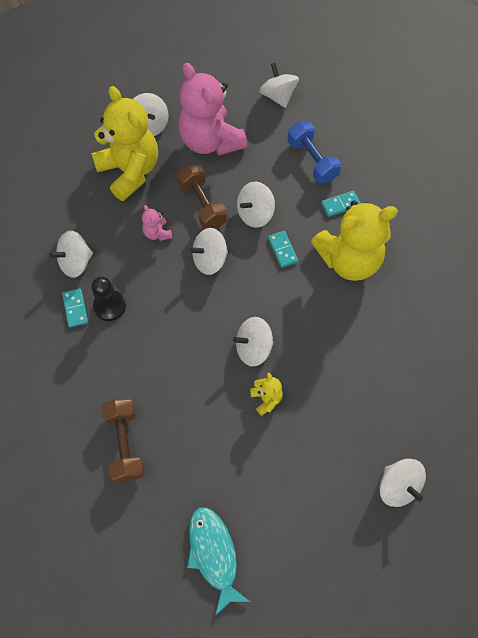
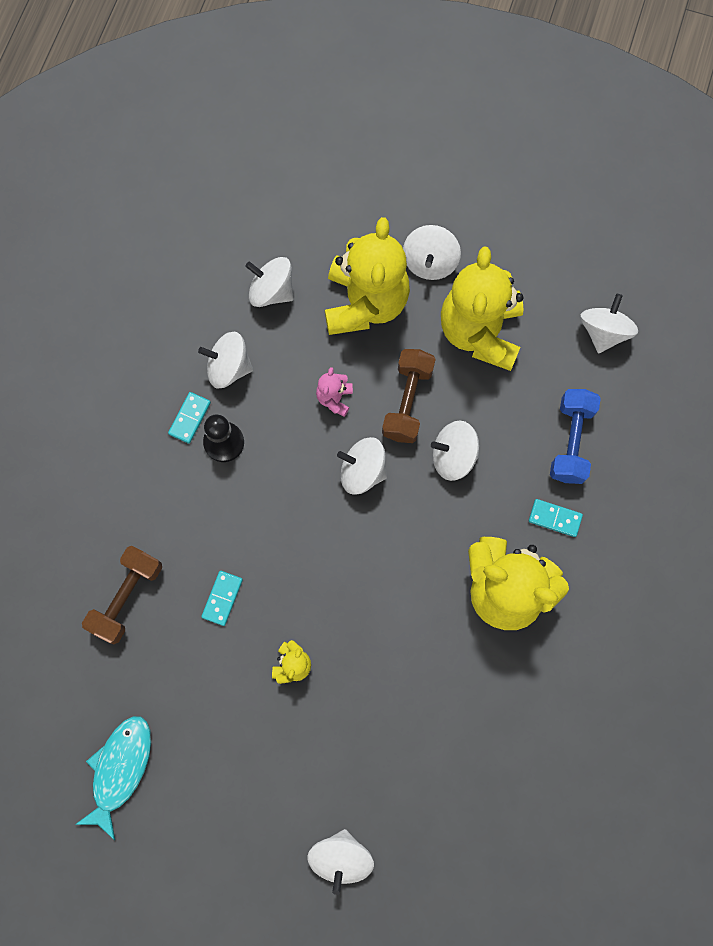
camera: 40 degrees right, 10 degrees up
pink teddy bear [178,63,247,156] -> yellow teddy bear [441,246,524,371]
white spinning top [233,317,274,367] -> white spinning top moved to [245,257,294,307]
turquoise domino [268,231,298,268] -> turquoise domino moved to [201,571,243,626]

